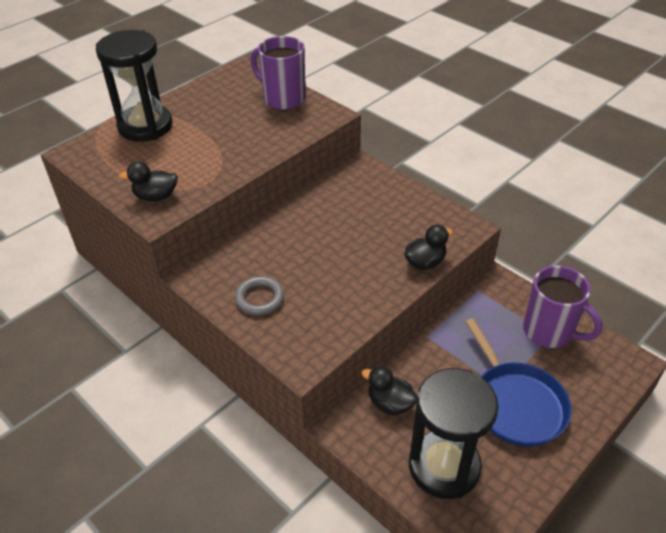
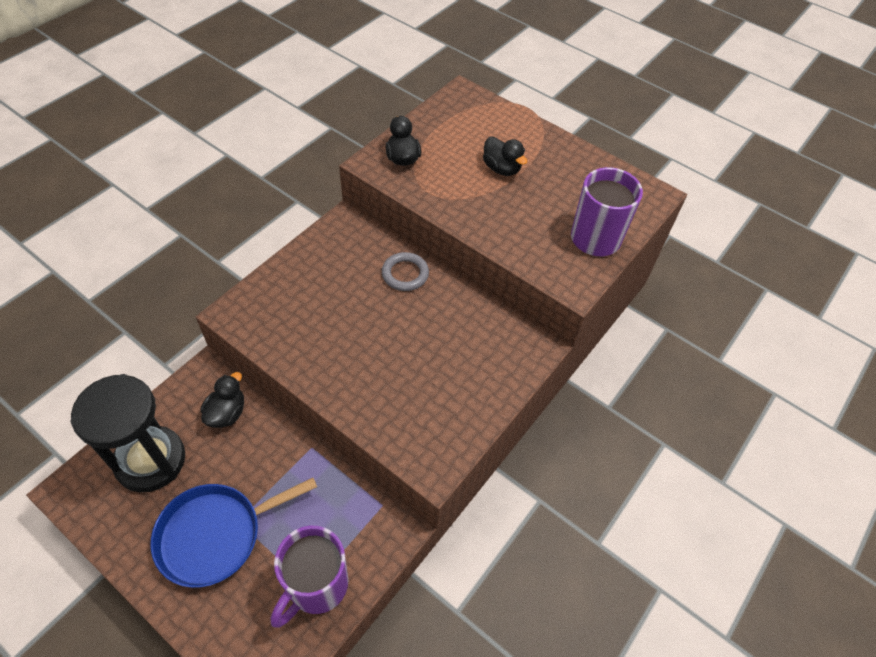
camera: 80 degrees right, 10 degrees up
black hourglass [96,30,172,142] -> none
grey ring [235,276,284,315] -> grey ring moved to [382,252,429,291]
black duck [404,225,453,270] -> black duck moved to [483,137,527,176]

